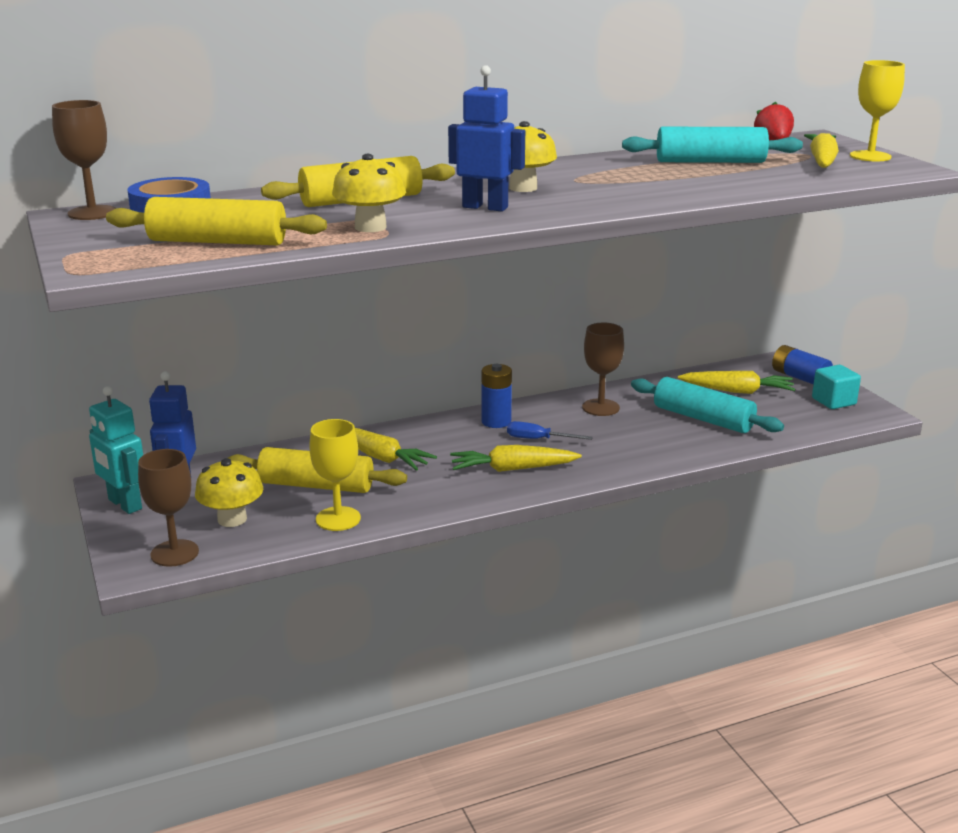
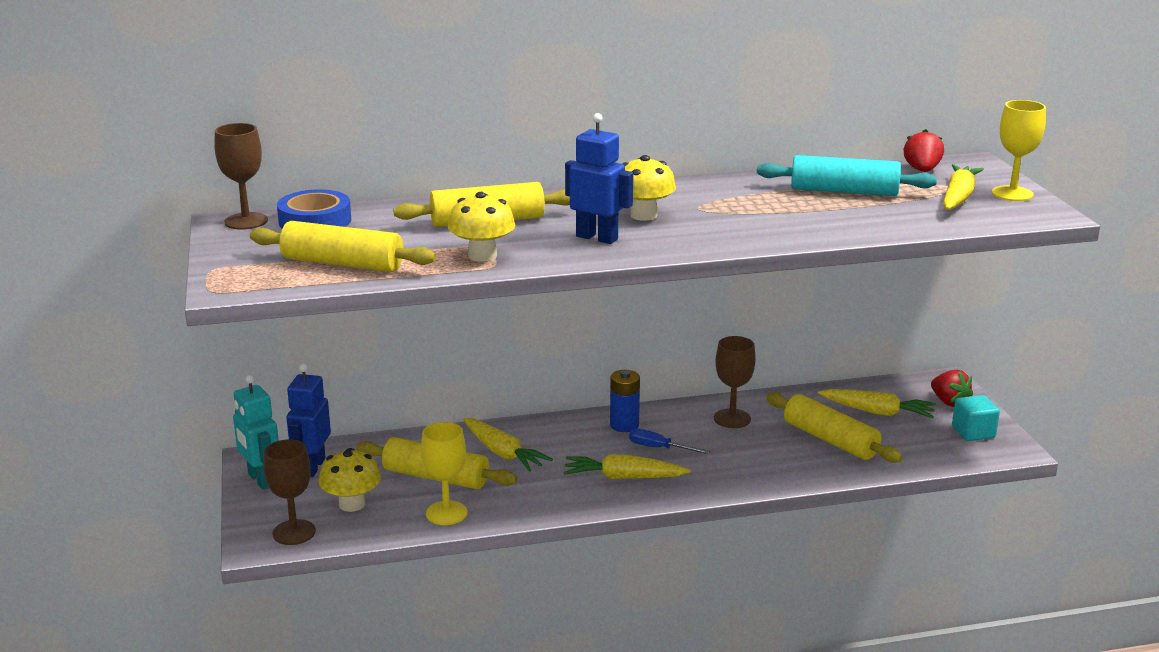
camera: 10 degrees right, 0 degrees up
turquoise rolling pin [631,377,784,433] -> yellow rolling pin [766,392,903,463]
blue battery [772,345,833,384] -> red strawberry [931,370,973,407]

